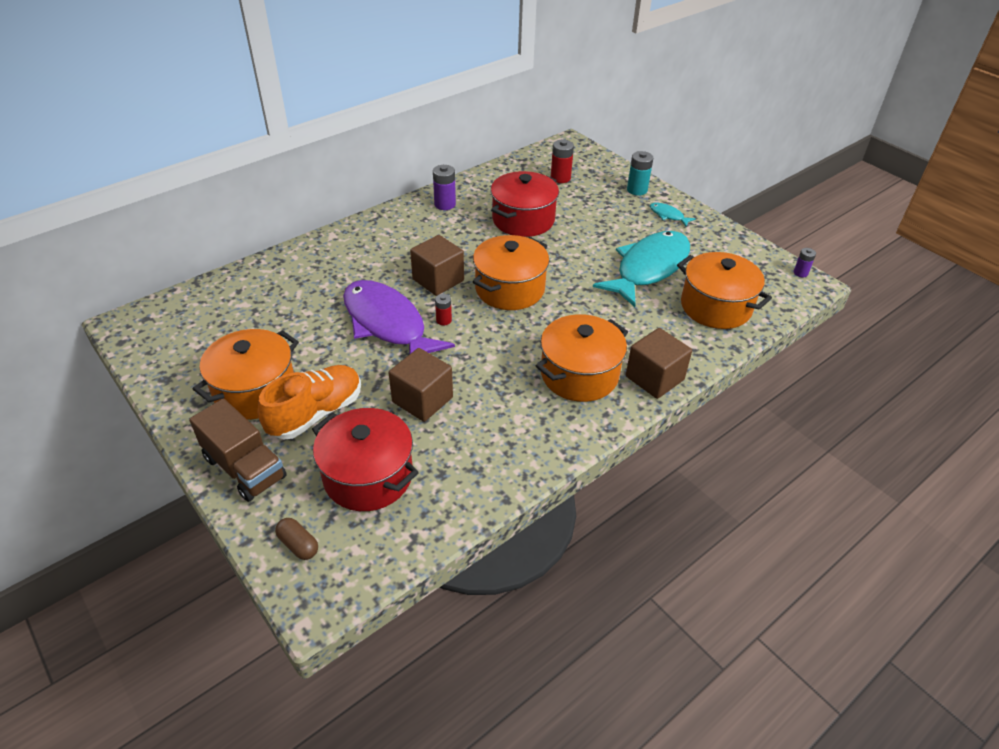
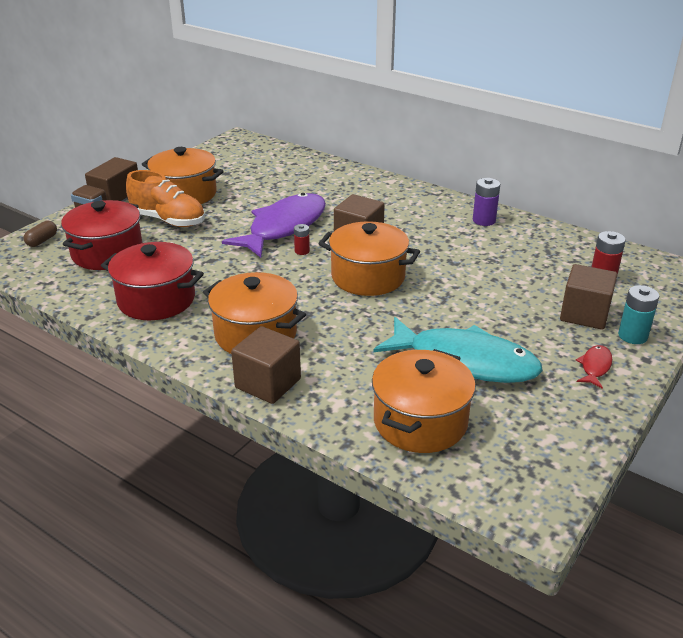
camera: 75 degrees right, 10 degrees down
brown cube [389,348,453,422] -> brown cube moved to [560,264,617,330]
red pot [491,171,559,237] -> red pot moved to [101,242,204,320]
turquoise fish [650,203,696,226] -> red fish [576,345,613,389]
purple battery [794,248,816,277] -> none

